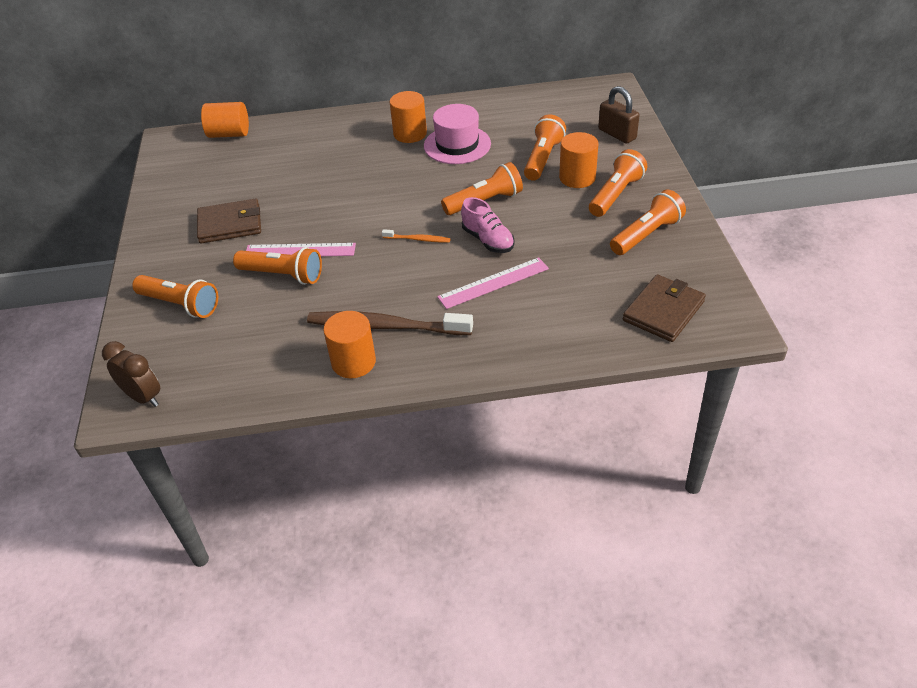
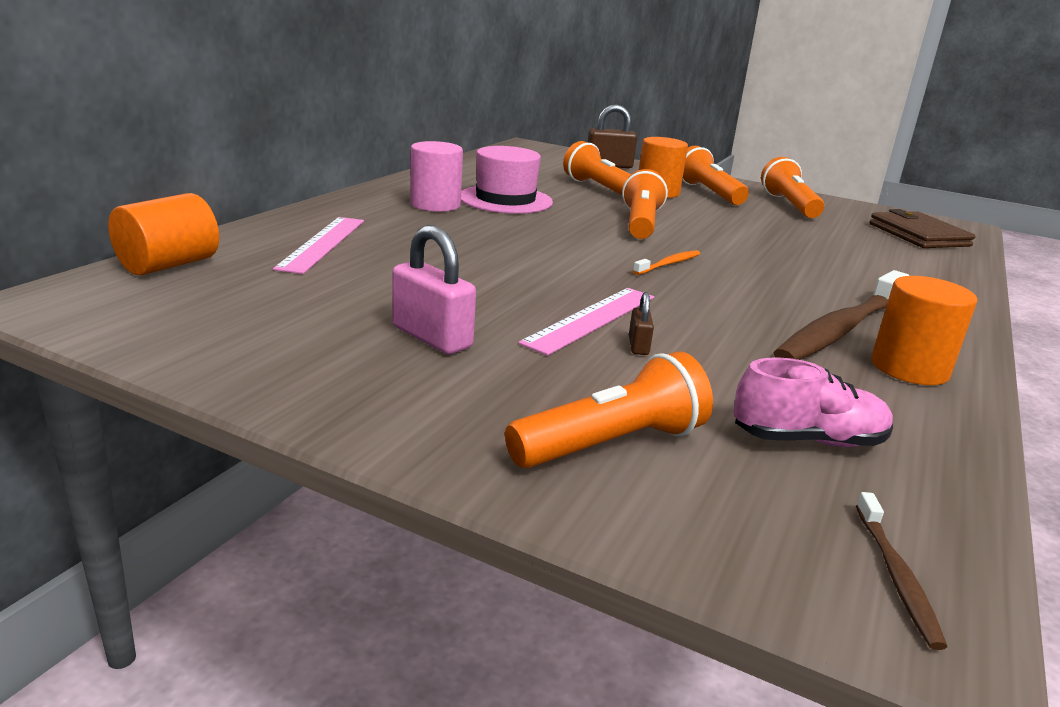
camera: 60 degrees left, 20 degrees down
brown clock [102,341,160,407] -> brown toothbrush [856,492,947,650]
brown wallet [197,199,261,243] -> pink padlock [392,225,476,354]
orange flashlight [233,247,322,285] -> brown padlock [629,292,654,355]
orange cylinder [390,91,427,143] -> pink cylinder [410,141,463,212]
pink ruler [437,257,549,309] -> pink ruler moved to [273,217,364,274]
pink shoe [461,197,515,253] -> pink shoe moved to [733,358,893,447]

